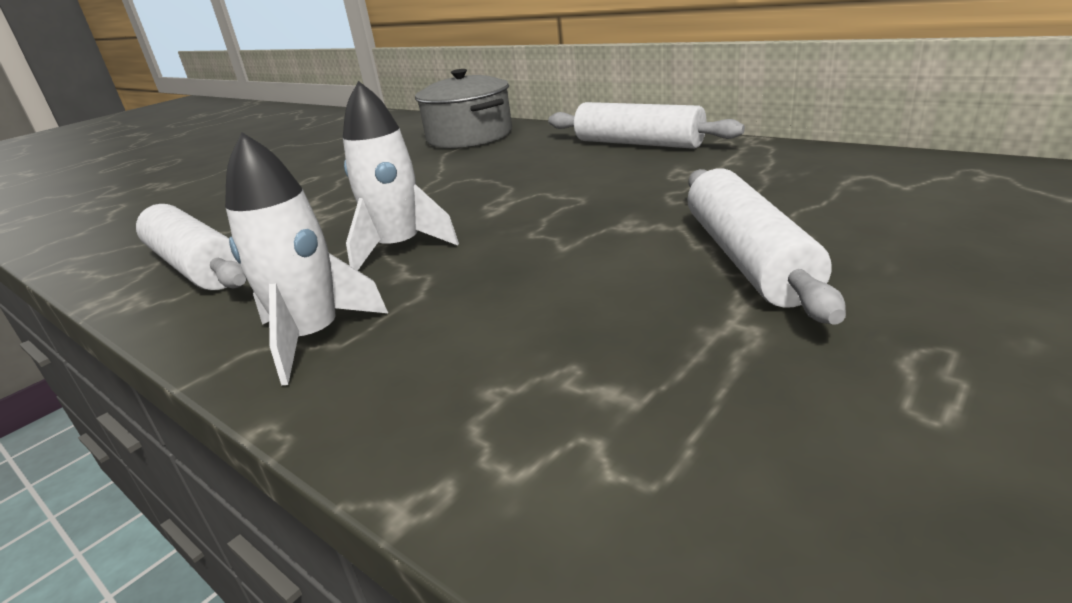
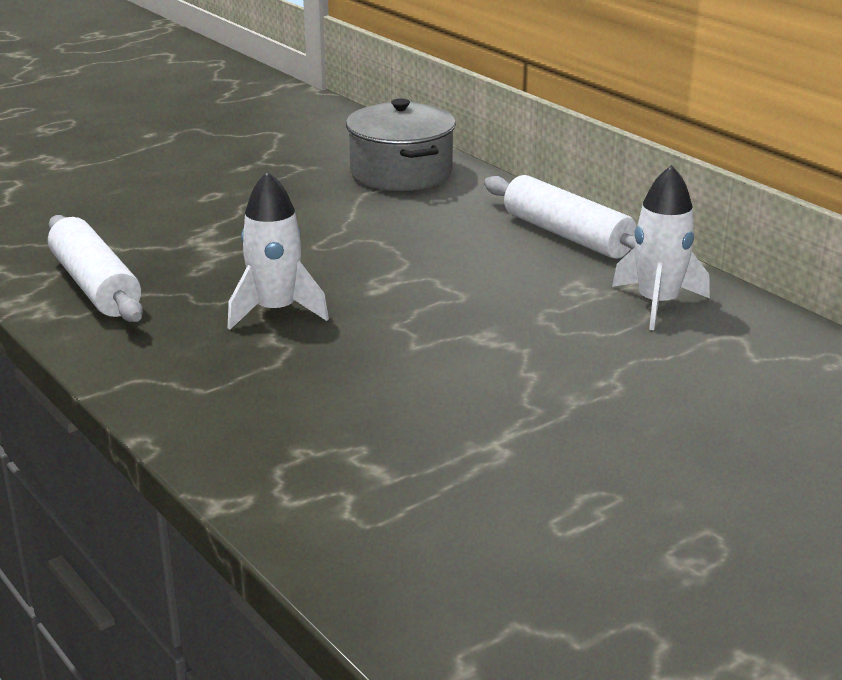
camera: 10 degrees right, 0 degrees up
white rocket [225,132,389,385] -> white rocket moved to [612,165,710,330]
white rolling pin [688,169,846,325] -> none

